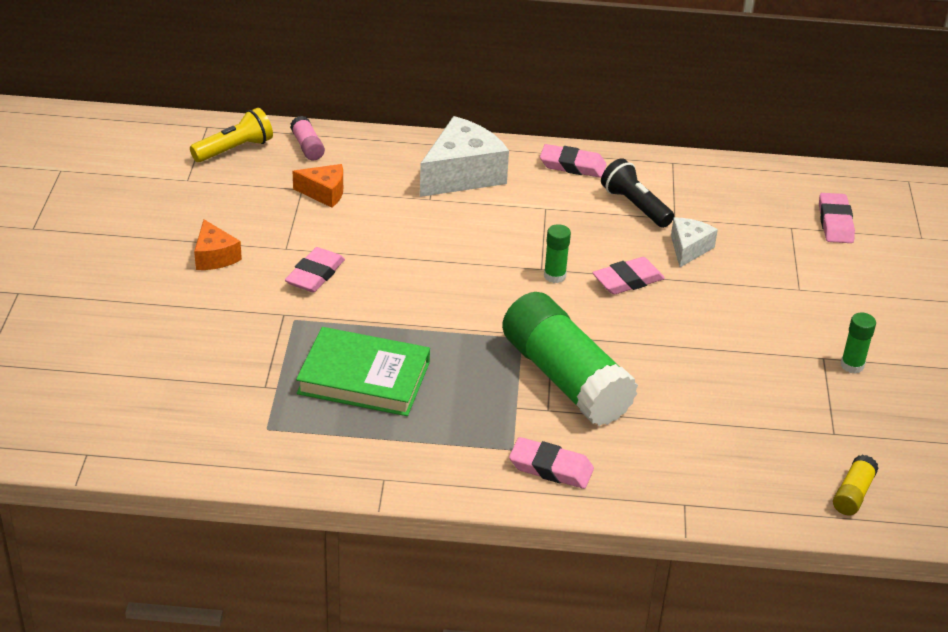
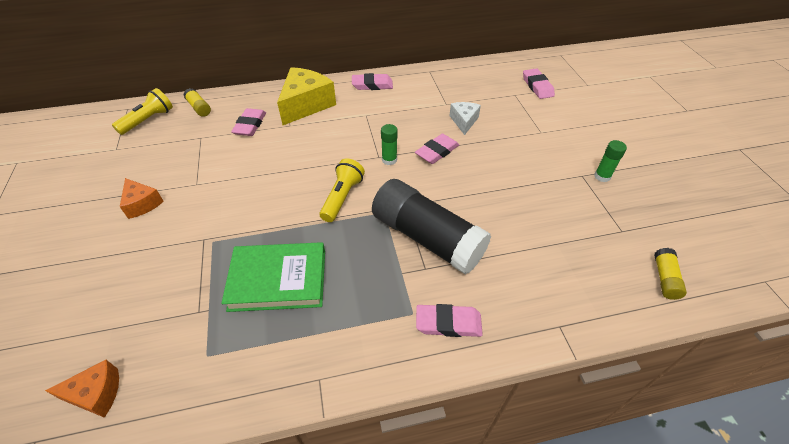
camera: 15 degrees left, 10 degrees up
pink eraser [285,247,345,293] -> pink eraser moved to [231,108,266,136]
pink glue stick [290,116,325,161] -> yellow glue stick [184,88,211,117]
orange cheese [293,164,343,208] -> orange cheese moved to [45,360,119,418]
white cheese [420,116,509,197] -> yellow cheese [277,67,336,125]
green glue stick [502,292,638,426] -> black glue stick [372,179,491,275]
black flashlight [601,158,674,228] -> none
none -> yellow flashlight [320,158,365,222]

